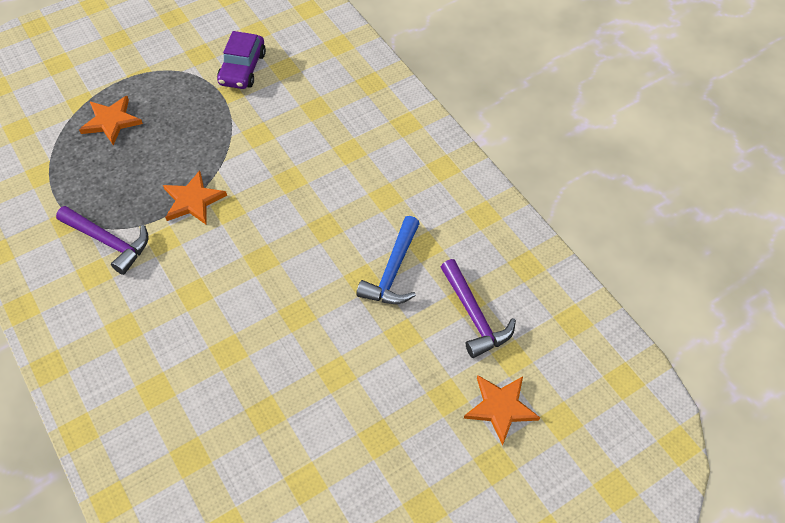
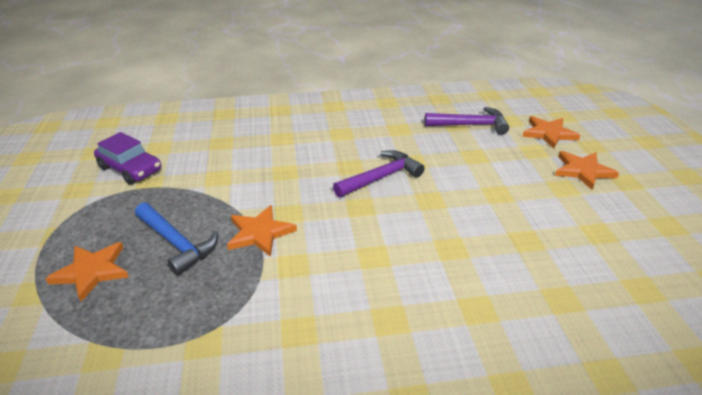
camera: 65 degrees left, 20 degrees down
purple hammer [56,206,148,275] -> purple hammer moved to [333,150,425,198]
blue hammer [356,216,420,304] -> blue hammer moved to [135,203,218,276]
none -> orange star [555,151,619,190]

